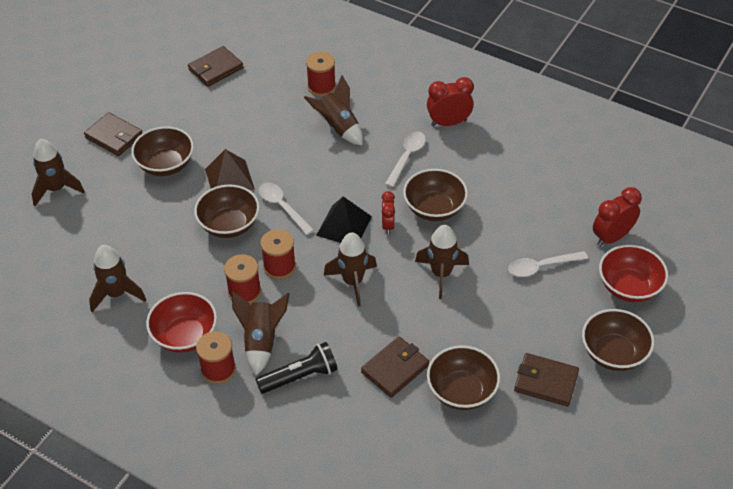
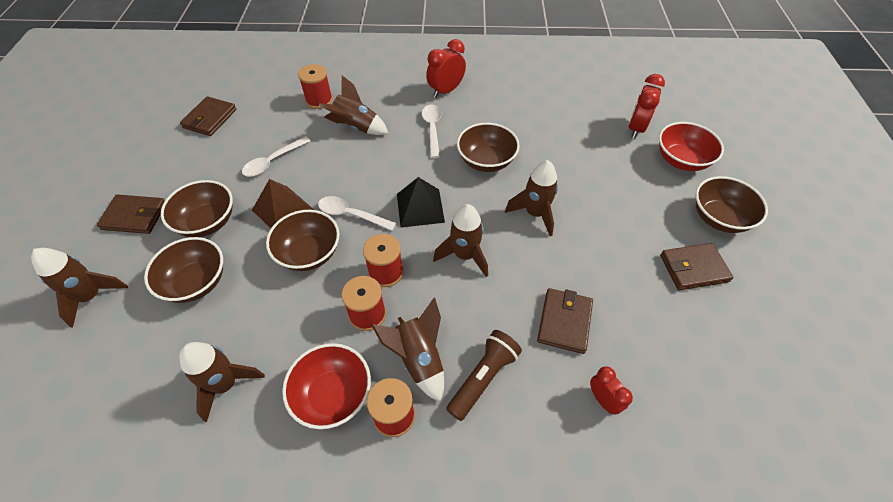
camera: 30 degrees left, 5 degrees up
black flashlight [255,342,338,394] -> brown flashlight [446,330,522,421]
red clock [382,191,395,234] -> red clock moved to [590,366,633,414]
brown bowl [427,345,500,410] -> brown bowl moved to [144,237,223,303]
white spoon [508,251,588,277] -> white spoon moved to [242,136,310,177]

